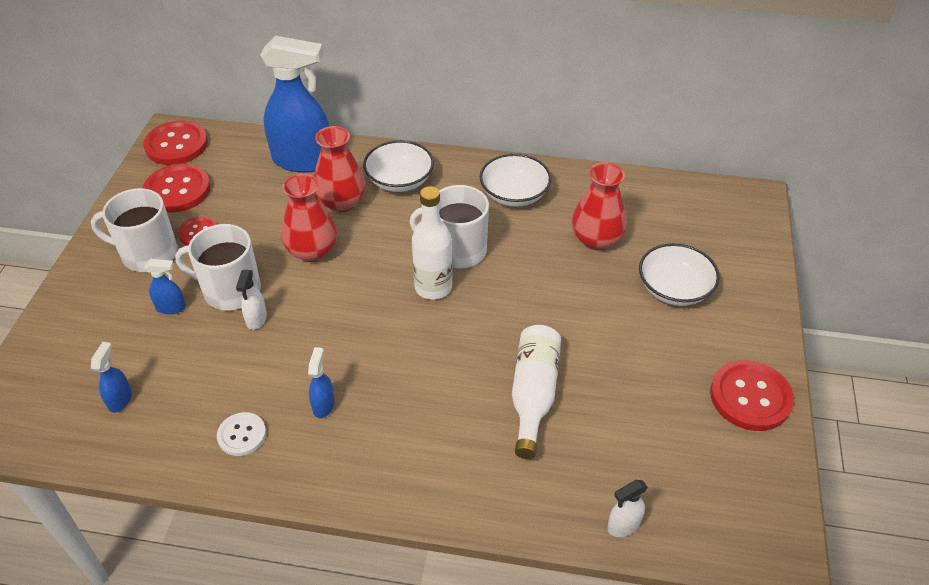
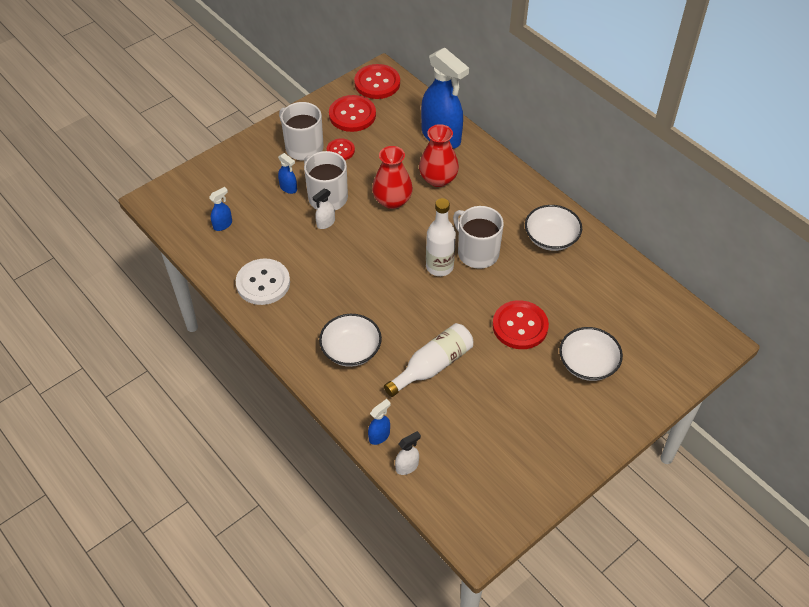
camera: 40 degrees right, 5 degrees up
white button [217,412,266,456] -> white button [236,259,290,305], size x1.72
blue spray bottle [308,347,335,418] -> blue spray bottle moved to [368,399,390,445]
white bowl [363,140,434,192] -> white bowl moved to [319,314,382,367]
red vase [572,162,627,250] -> none
white spray bottle [607,480,648,537] -> white spray bottle turned 135 degrees clockwise [395,431,421,475]
red button [710,360,794,431] -> red button moved to [492,300,549,349]

